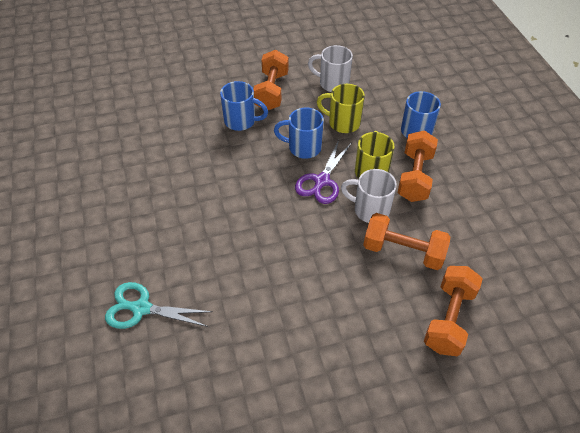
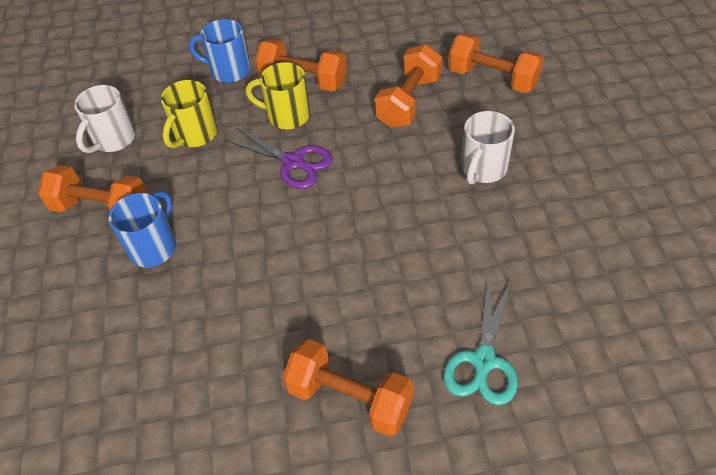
camera: 80 degrees left, 0 degrees up
blue mug [274,108,324,159] -> none
white mug [341,169,397,223] -> white mug moved to [462,111,515,185]
none -> orange dumbbell [283,339,414,436]

